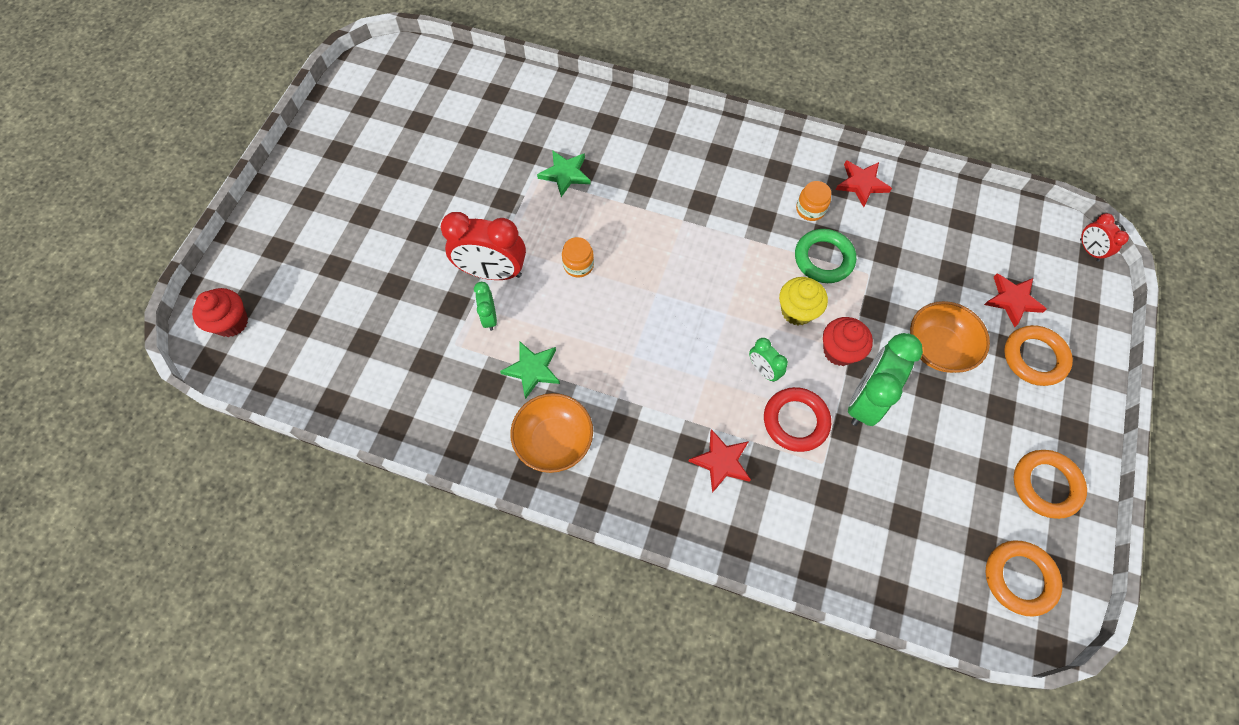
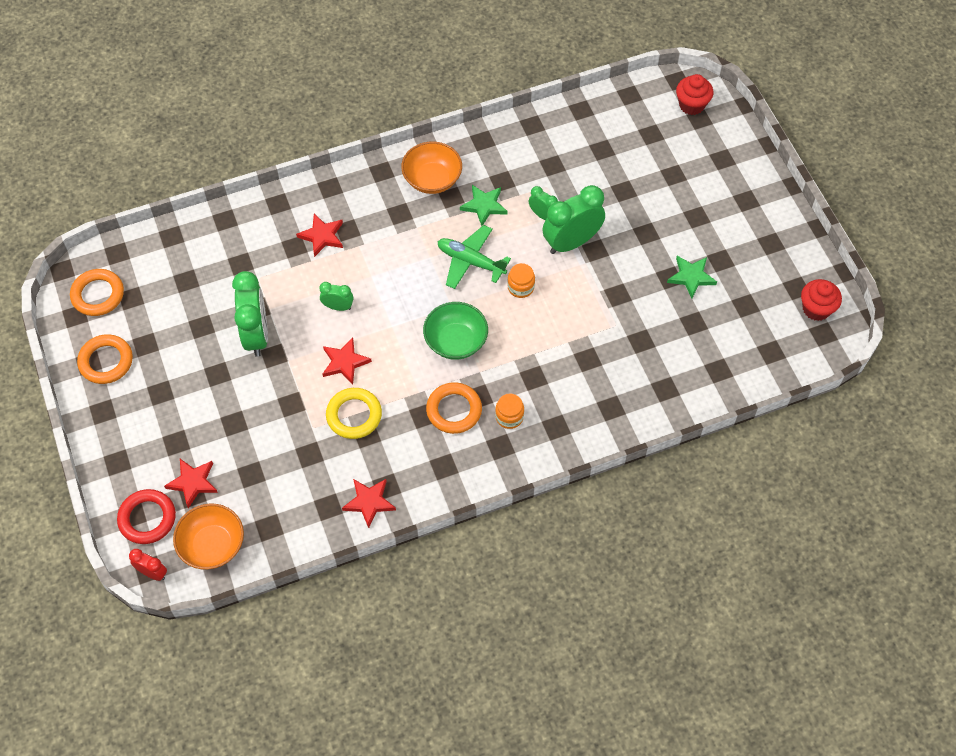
camera: 140 degrees right, 5 degrees down
red clock [441,212,526,280] -> green clock [542,185,605,254]
green star [537,150,591,197] -> green star moved to [667,256,717,298]
red ring [764,387,831,452] -> red ring moved to [117,489,176,544]
yellow cupcake [779,277,828,326] -> red star [322,337,372,384]
green ring [795,229,856,283] -> yellow ring [326,388,382,439]
orange jar [796,181,831,221] -> orange jar moved to [495,393,524,429]
red cupcake [823,317,873,366] -> red cupcake moved to [801,279,842,321]
orange bowl [910,301,990,373] -> orange bowl moved to [173,504,244,569]
orange ring [1004,325,1073,386] -> orange ring moved to [426,382,482,434]
none -> green bowl [423,302,488,360]
none -> green plane [437,225,511,289]

